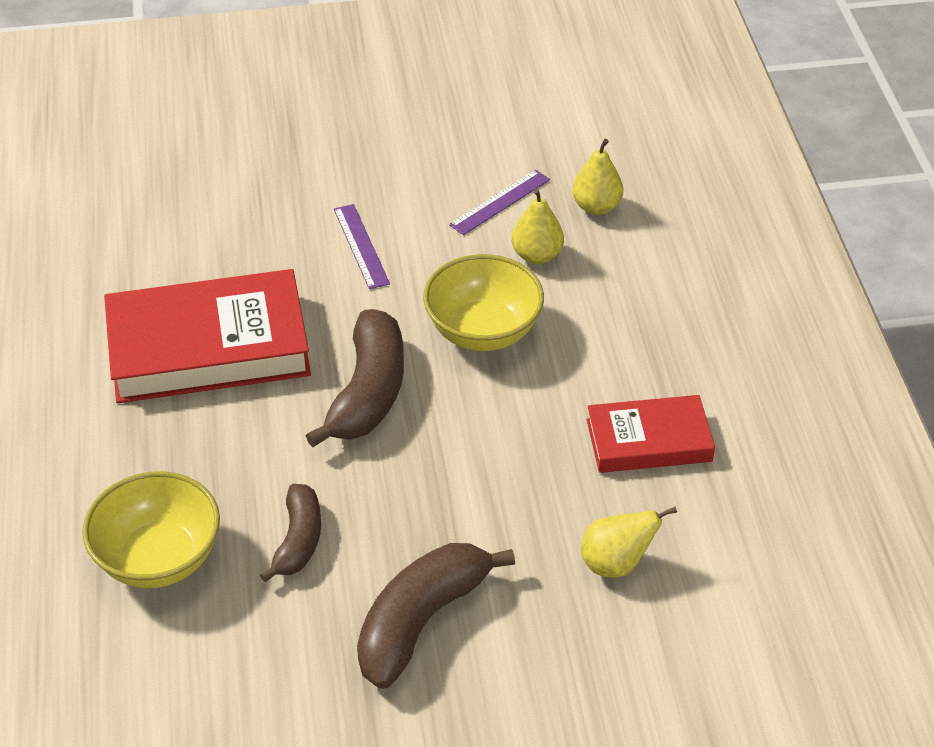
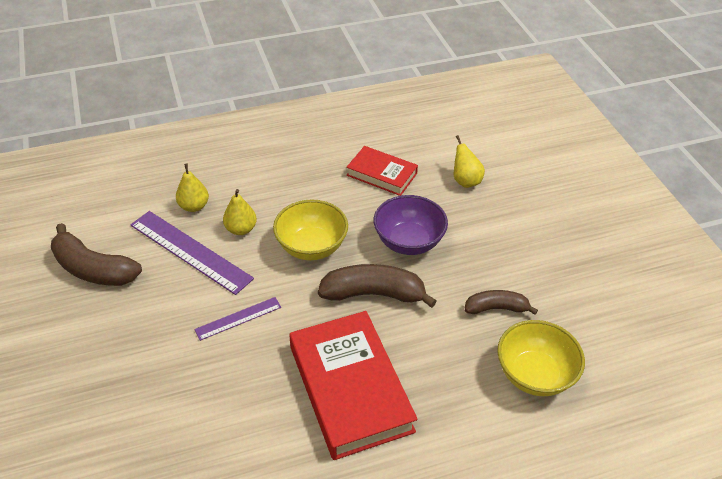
camera: 100 degrees left, 0 degrees up
brown banana [357,543,515,689] -> brown banana moved to [51,223,142,286]
purple ruler [449,169,550,235] -> purple ruler [130,211,254,295], size x1.85
red book [587,395,715,473] -> red book turned 45 degrees counterclockwise [347,146,418,196]
none -> purple bowl [374,195,448,255]

